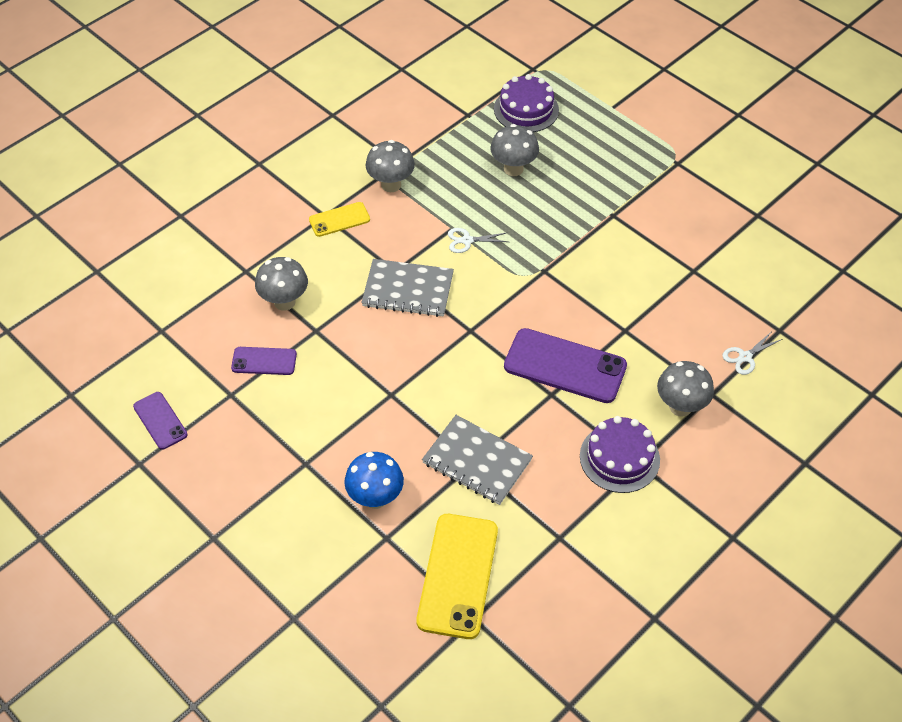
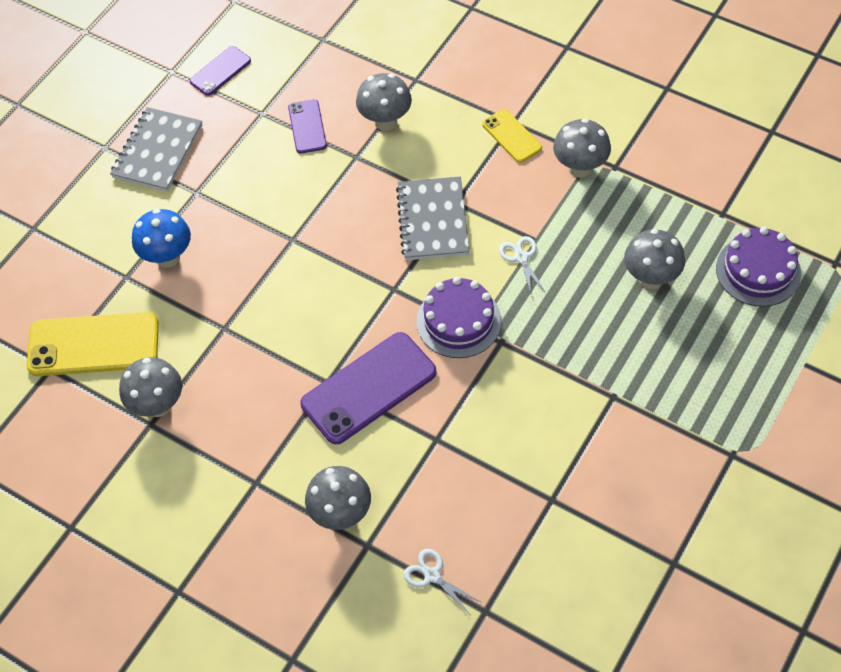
camera: 80 degrees right, 5 degrees up
grey notebook [422,415,533,505] -> grey notebook moved to [110,107,202,192]
purple phone [504,328,627,403] -> purple phone turned 45 degrees clockwise [300,332,437,444]
purple cake [580,416,660,493] -> purple cake moved to [417,277,501,358]
none -> grey mushroom [119,357,182,417]

